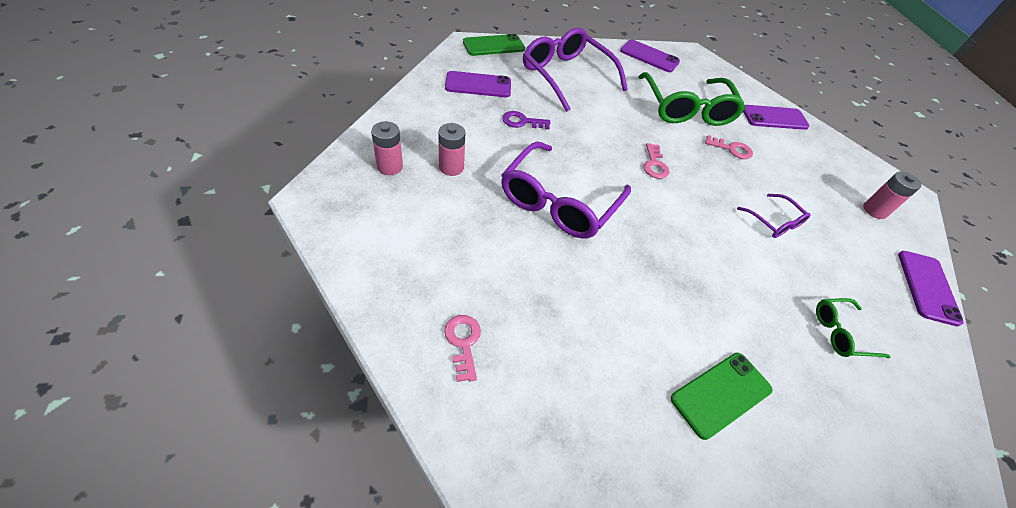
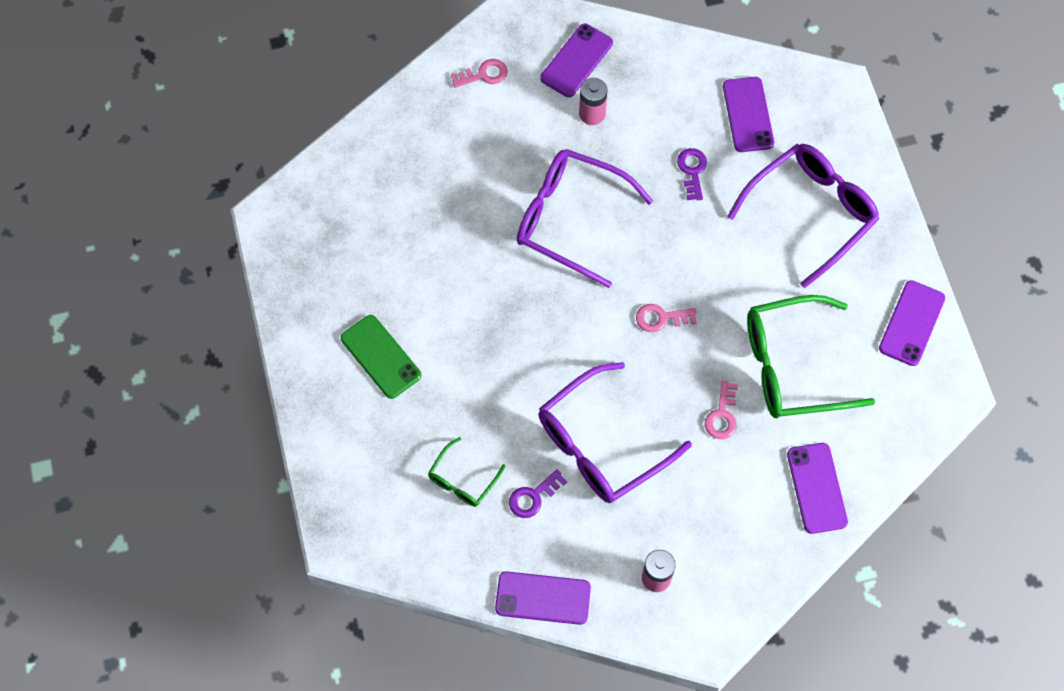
camera: 90 degrees right, 15 degrees up
pink battery [371,121,403,175] -> purple phone [540,24,613,97]
pink key [444,315,481,382] -> pink key moved to [451,59,508,88]
green phone [463,34,525,56] -> none
purple glasses [737,194,811,238] -> purple glasses [539,362,692,503], size x2.02
green glasses [816,298,891,359] -> green glasses turned 135 degrees counterclockwise [428,437,505,507]
none -> purple key [509,470,567,518]

